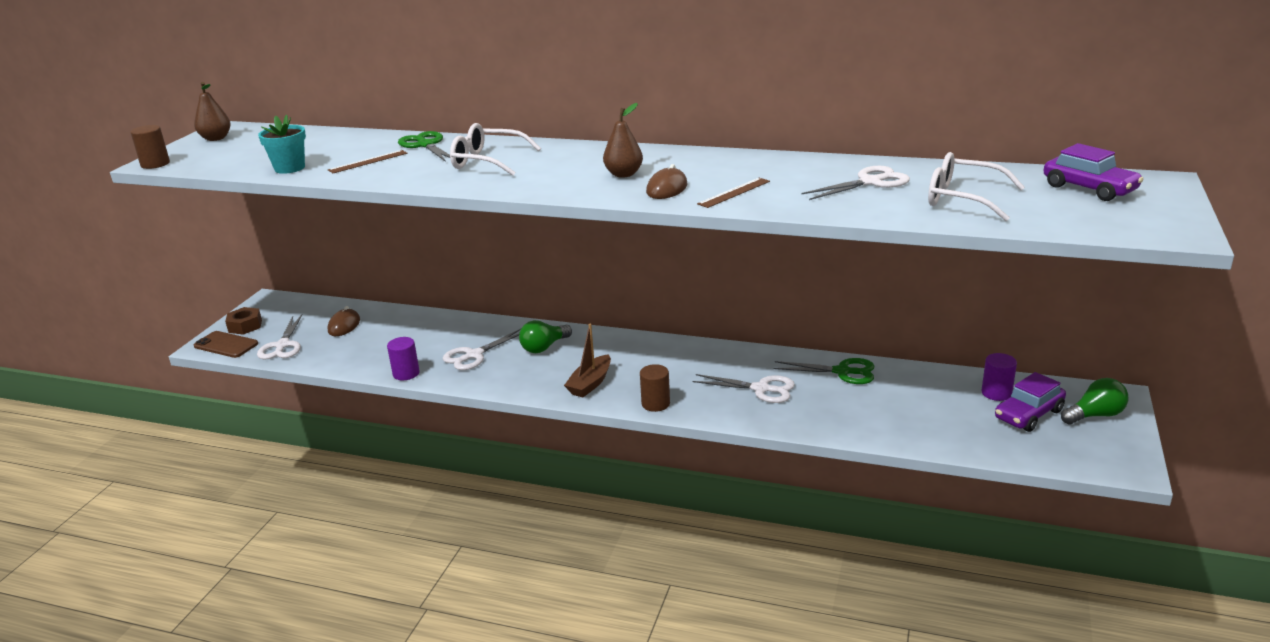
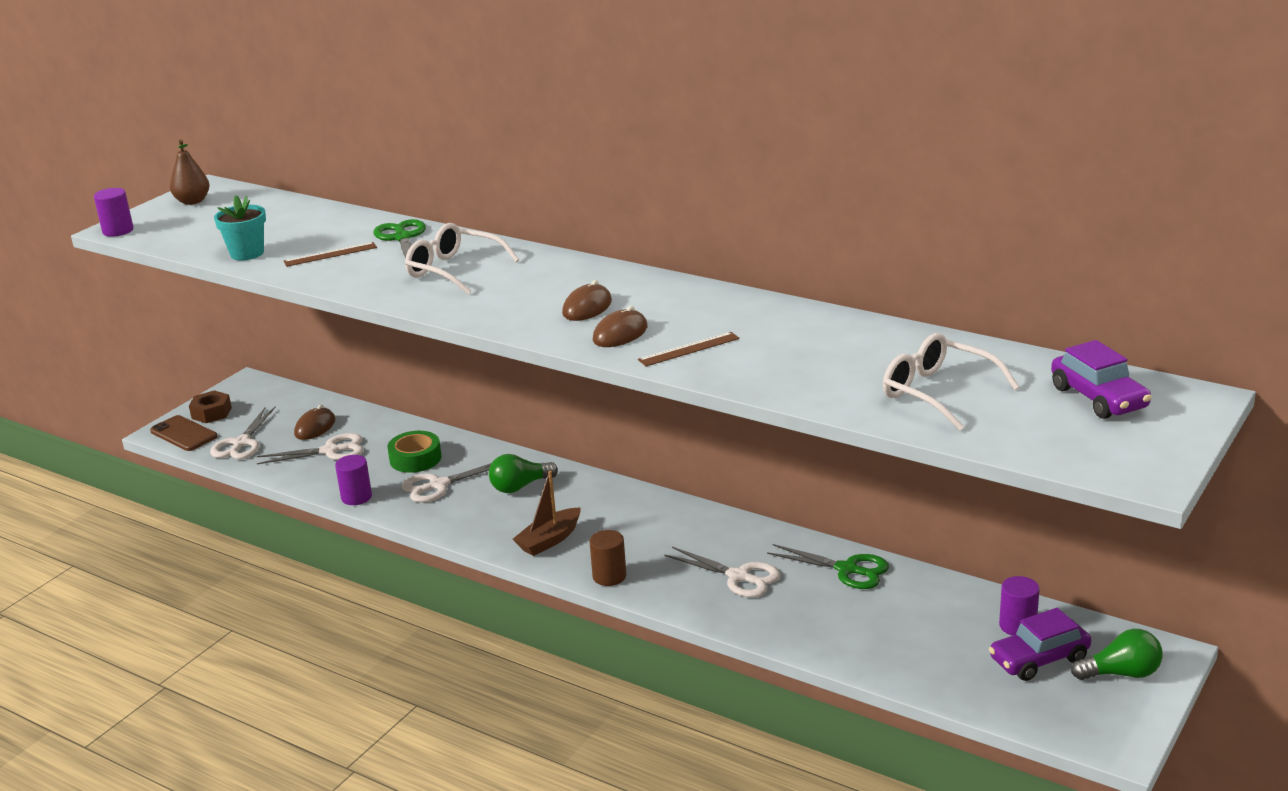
camera: 15 degrees right, 0 degrees up
brown cylinder [130,125,170,169] -> purple cylinder [94,188,134,237]
brown pear [603,103,643,178] -> brown mouse [562,280,612,321]
white scissors [801,166,910,200] -> white scissors moved to [257,433,363,464]
none -> green tape [387,431,442,473]

